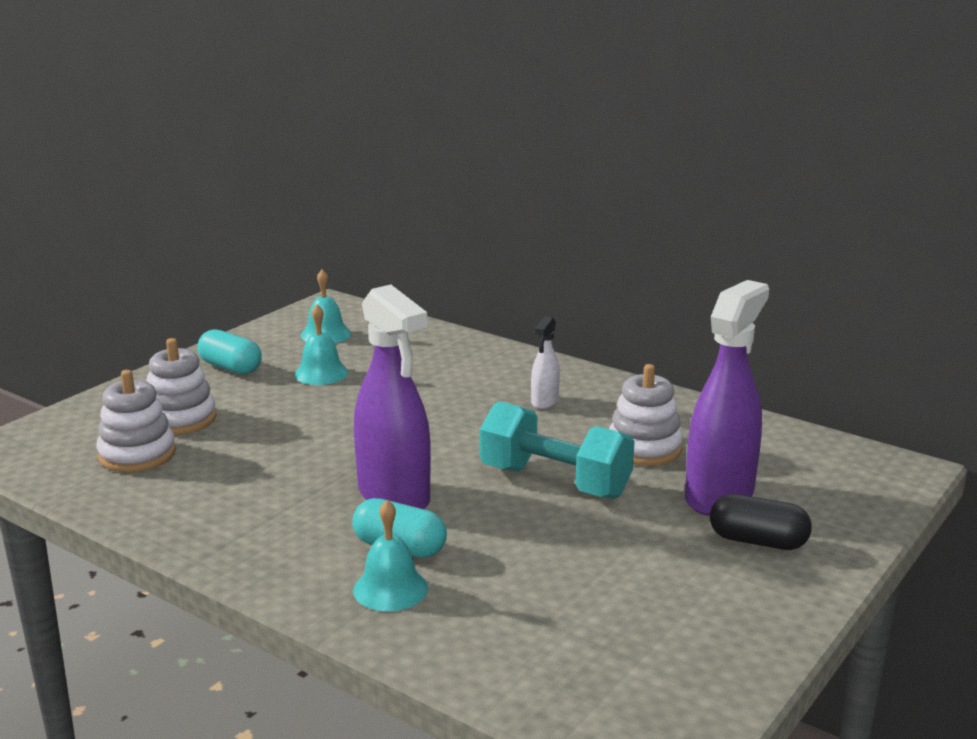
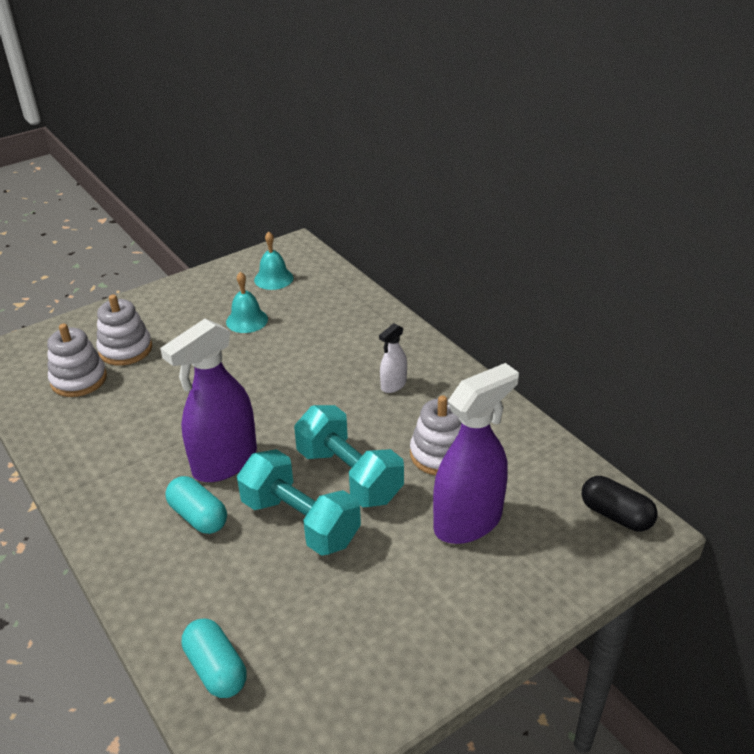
camera: 20 degrees right, 15 degrees up
turquoise capsule [197,329,262,374] -> turquoise capsule moved to [182,618,247,698]
turquoise bell [353,500,428,611] -> none
purple spray bottle [354,285,431,509] -> purple spray bottle turned 60 degrees clockwise [160,319,257,482]
black capsule [710,494,812,550] -> black capsule moved to [582,476,657,531]
none -> turquoise dumbbell [237,449,361,556]

